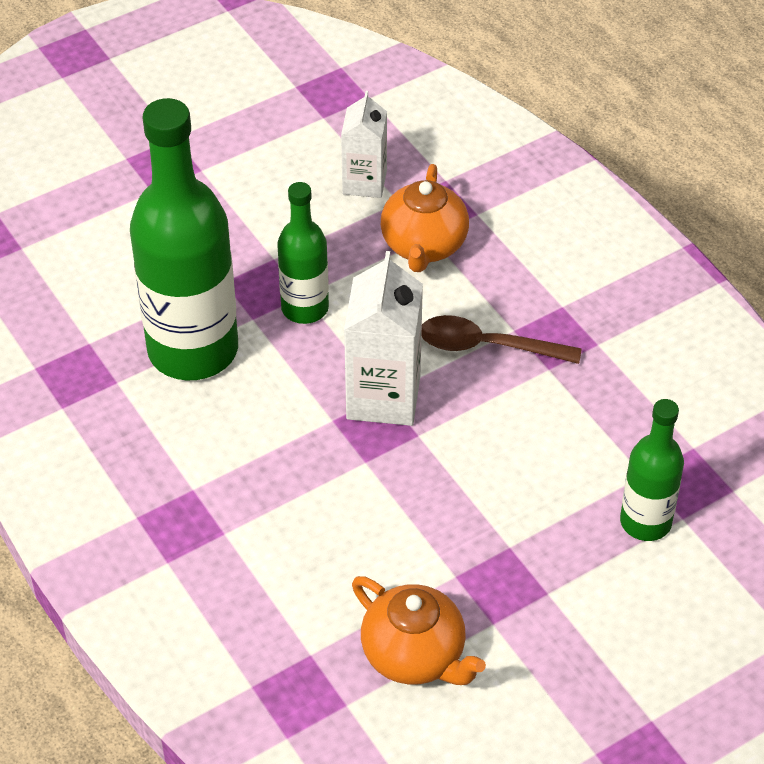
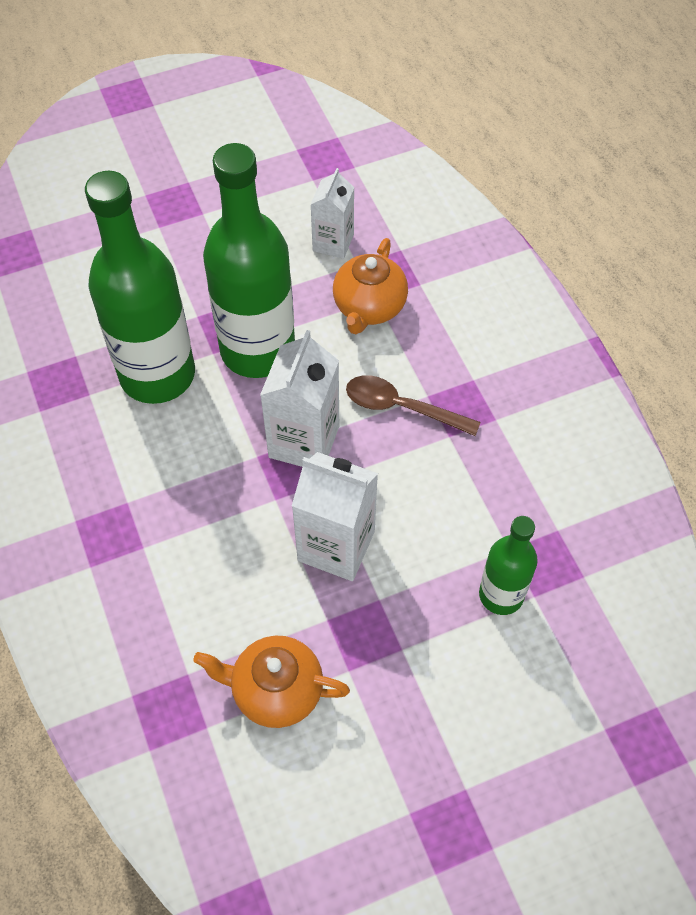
camera: 10 degrees right, 10 degrees up
green bottle [277,182,329,324] -> green bottle [203,143,295,378], size x1.88
orange teapot [352,576,486,685] -> orange teapot turned 135 degrees clockwise [193,636,350,728]
none -> white carton [292,452,378,581]

